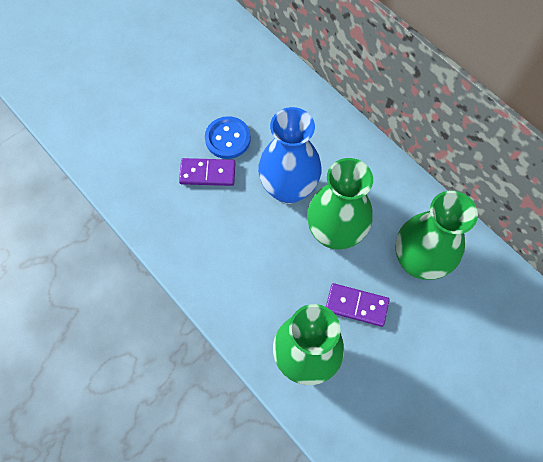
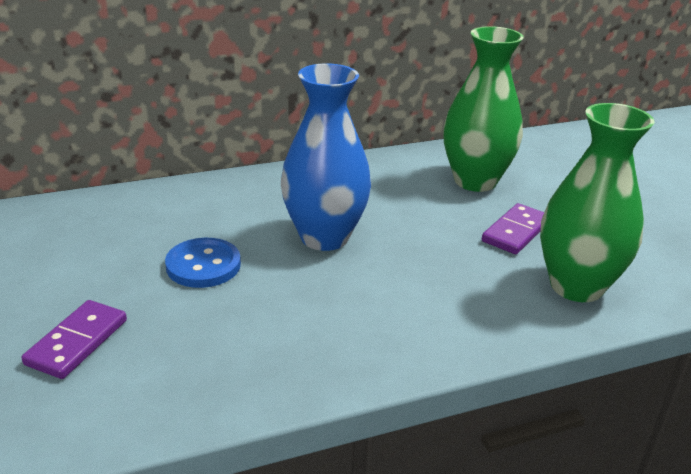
camera: 70 degrees left, 35 degrees down
purple domino [179,158,236,186] -> purple domino moved to [22,300,127,379]
green vase [307,158,373,250] -> none

